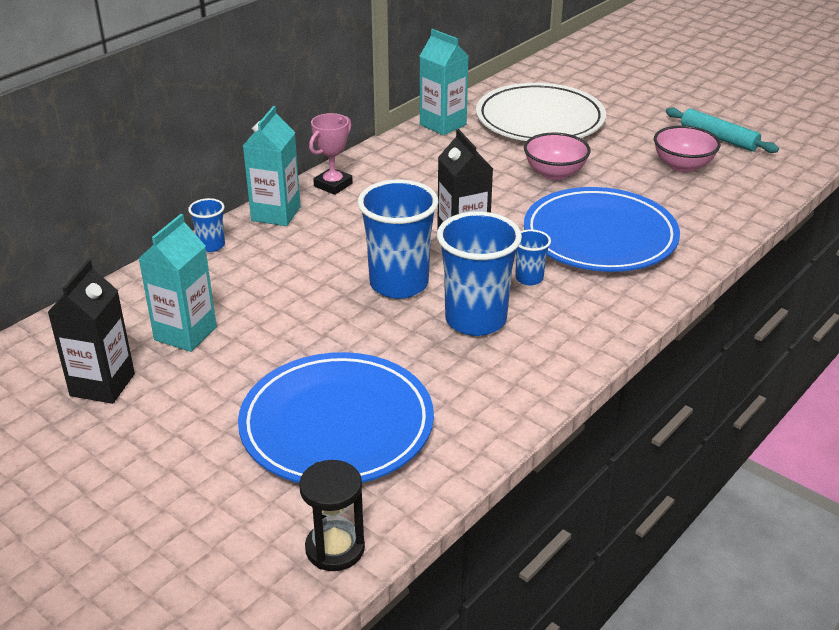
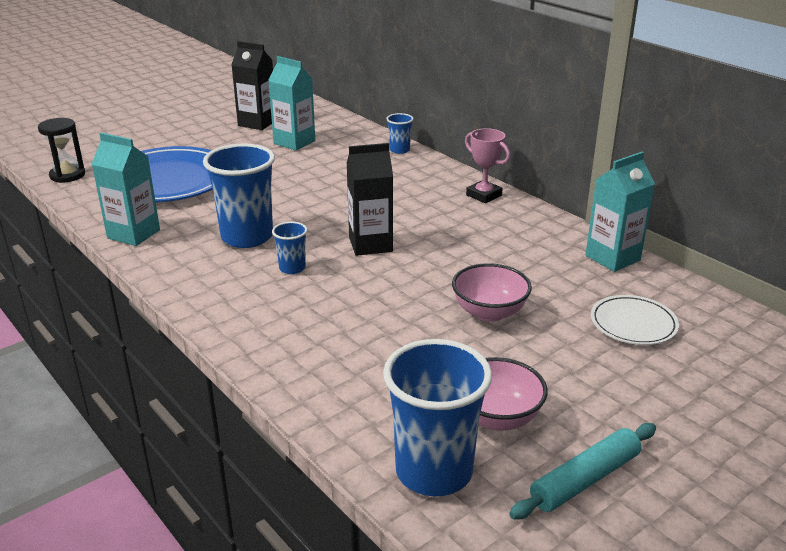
camera: 100 degrees right, 5 degrees down
turquoise carton [243,106,301,226] -> turquoise carton moved to [92,133,160,246]
blue cup [358,179,439,299] -> blue cup moved to [383,339,492,496]
white plate [476,83,606,141] -> white plate [591,295,679,345], size x0.50
blue plate [524,187,680,272] -> none

